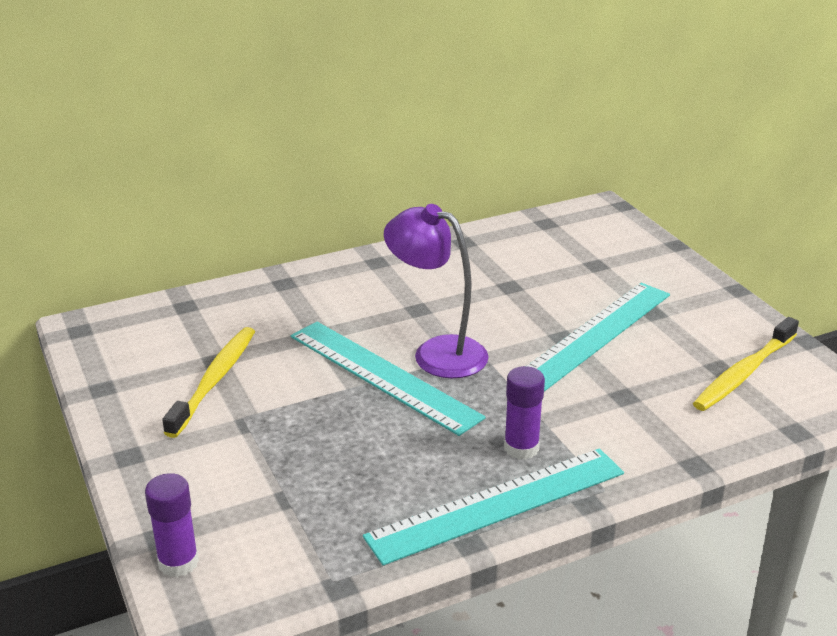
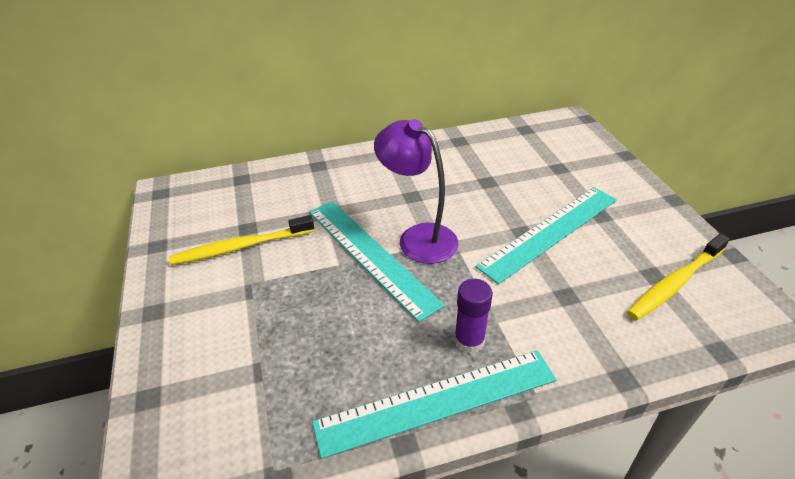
camera: 10 degrees right, 10 degrees up
purple glue stick [145,473,199,577] -> none
yellow toothbrush [162,327,255,438] -> yellow toothbrush turned 135 degrees counterclockwise [169,215,314,265]

